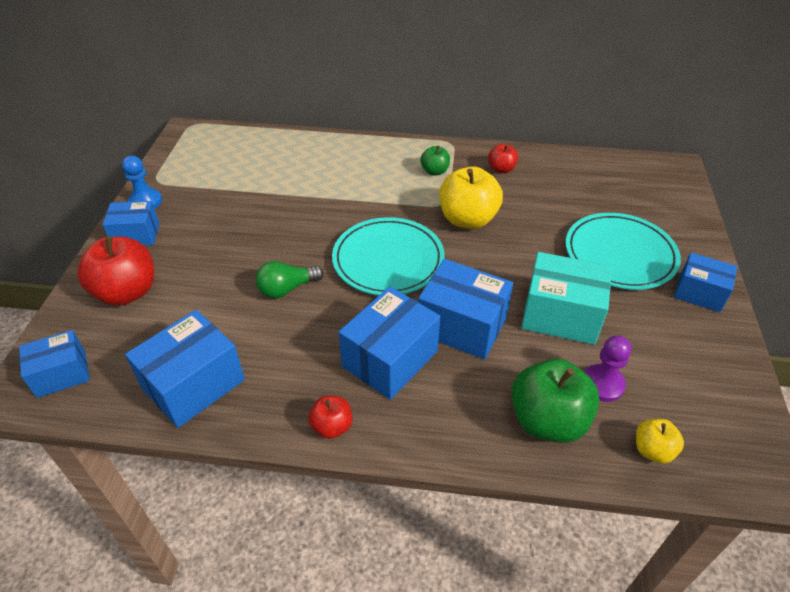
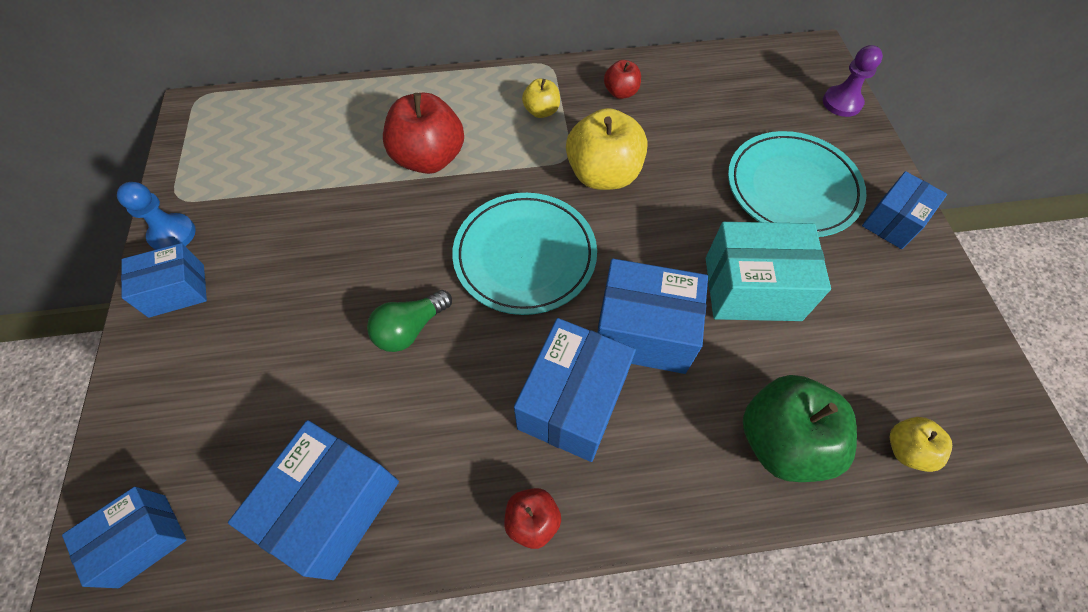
camera: 15 degrees left, 15 degrees up
red apple [77,236,154,306] -> red apple moved to [383,93,464,174]
green apple [421,145,450,176] -> yellow apple [522,79,560,118]
purple pawn [584,336,631,402] -> purple pawn moved to [823,45,883,117]
blue box [674,252,737,312] -> blue box turned 60 degrees counterclockwise [862,171,947,249]

